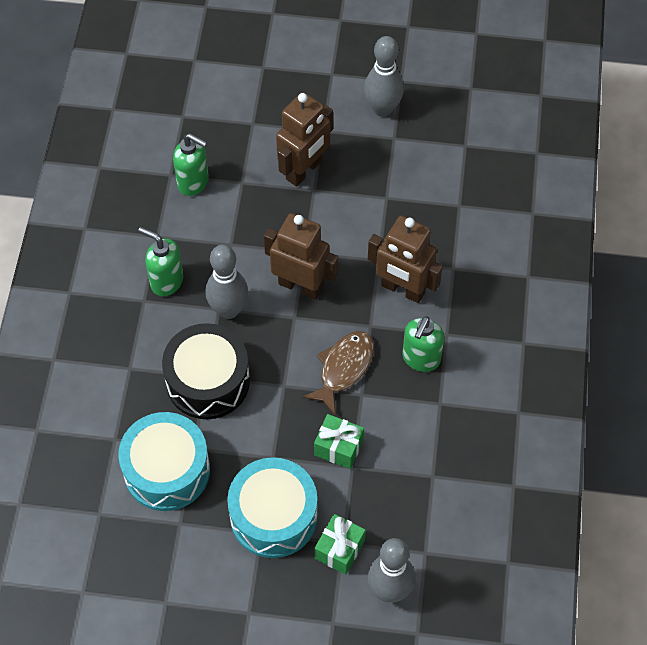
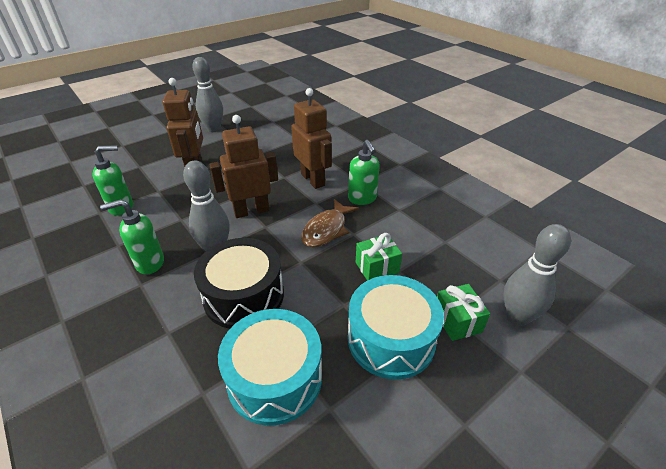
camera: 45 degrees left, 20 degrees down
brown fish [303,331,374,414] -> brown fish turned 135 degrees counterclockwise [301,199,359,247]
brown robot [368,216,443,303] -> brown robot turned 105 degrees counterclockwise [291,88,332,189]

